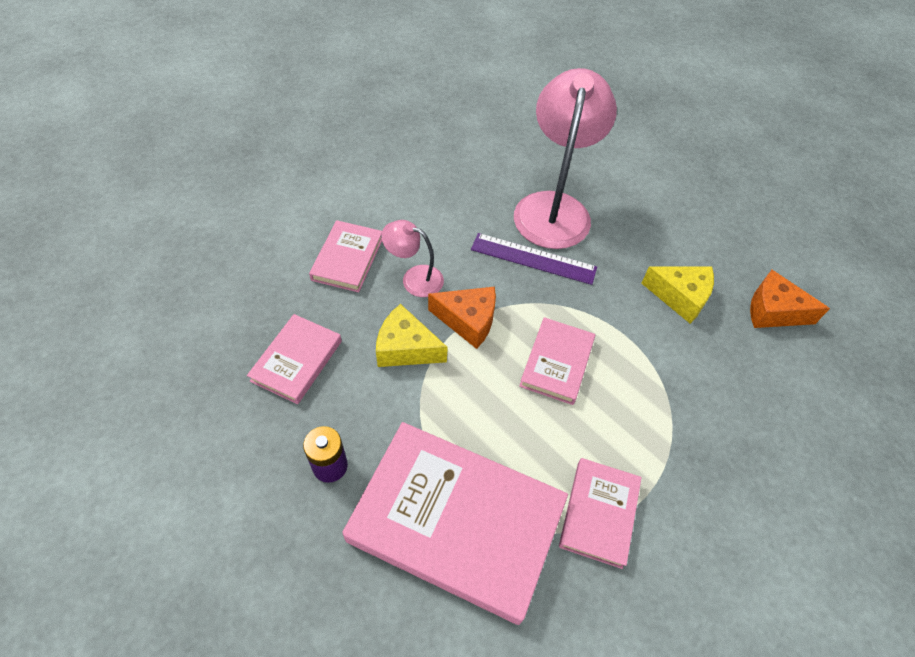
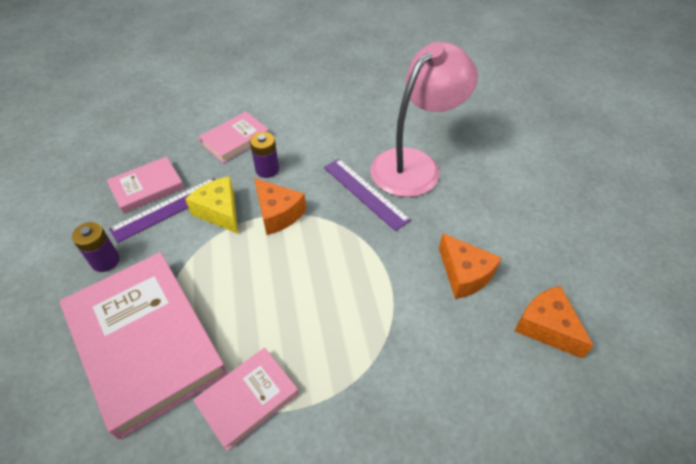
camera: 35 degrees right, 5 degrees down
pink lamp [381,220,444,297] -> purple battery [250,132,279,178]
pink book [519,317,595,405] -> none
yellow cheese [641,266,714,324] -> orange cheese [439,233,501,299]
none -> purple ruler [109,178,215,243]

